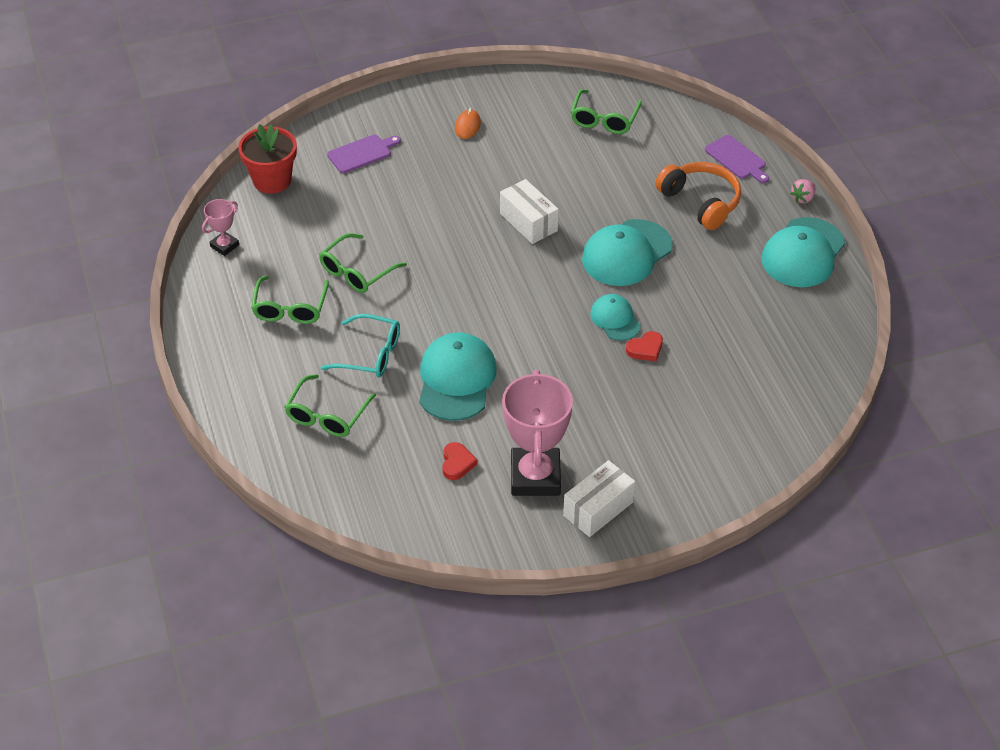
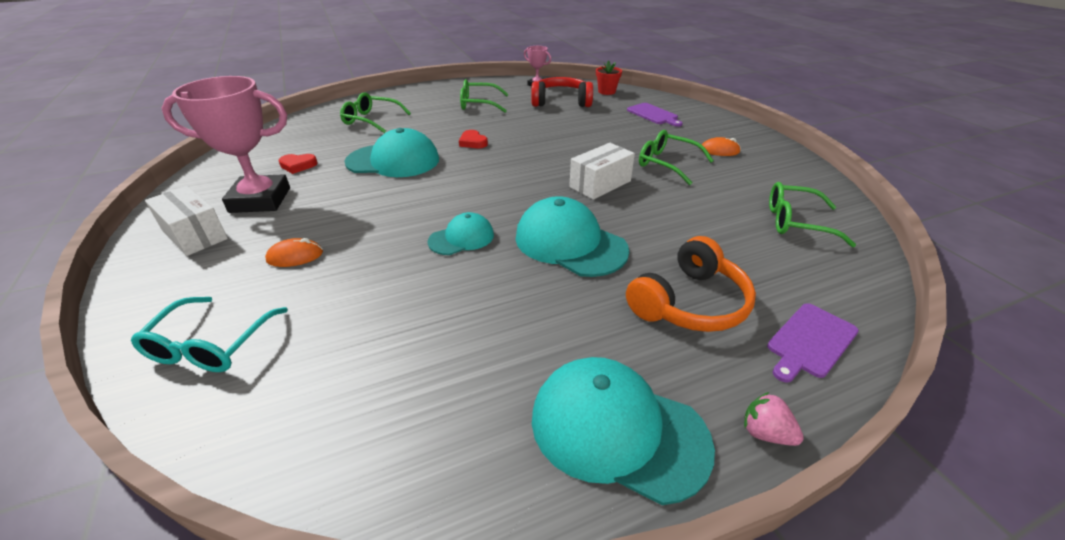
camera: 85 degrees right, 10 degrees down
red flower pot [238,124,297,194] -> red flower pot [596,60,622,95], size x0.62
green glasses [319,233,407,293] -> green glasses moved to [639,130,714,185]
turquoise glasses [321,314,400,377] -> turquoise glasses moved to [131,297,288,372]
red heart [626,331,663,361] -> red heart moved to [459,130,488,148]
none -> orange mouse [265,238,323,267]
none -> red headphones [531,77,593,107]

